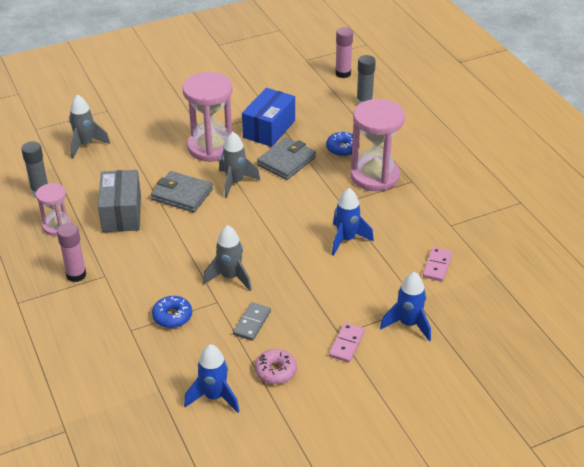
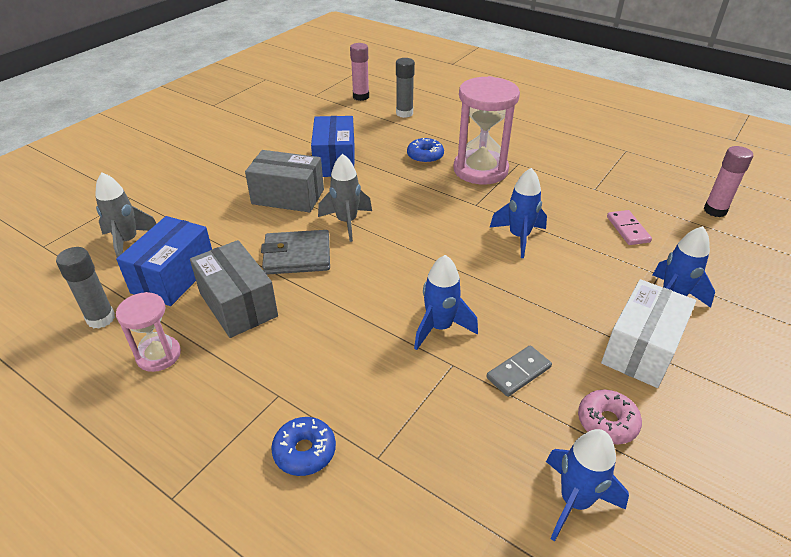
camera: 30 degrees left, 0 degrees up
pink glue stick [57,223,86,282] -> pink glue stick moved to [703,146,753,217]
blue donut [152,296,192,328] -> blue donut moved to [271,417,336,476]
pink hourglass [182,72,233,162] -> grey box [245,150,324,212]
grey rocket [203,225,252,291] -> blue rocket [414,255,478,350]
grey domino [233,302,271,341] -> grey domino turned 60 degrees clockwise [486,345,552,397]
grey wallet [257,137,316,180] -> none
pink domino [329,323,365,363] -> white box [601,279,696,388]
none -> blue box [116,216,212,306]

